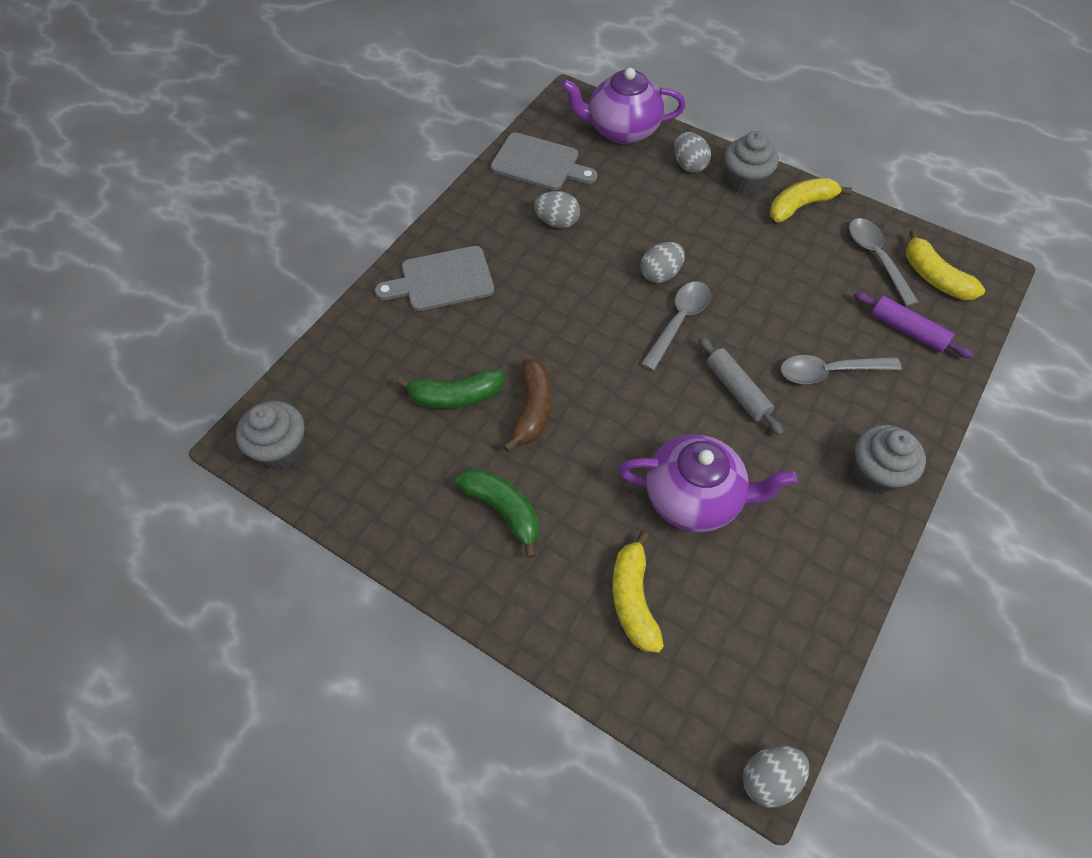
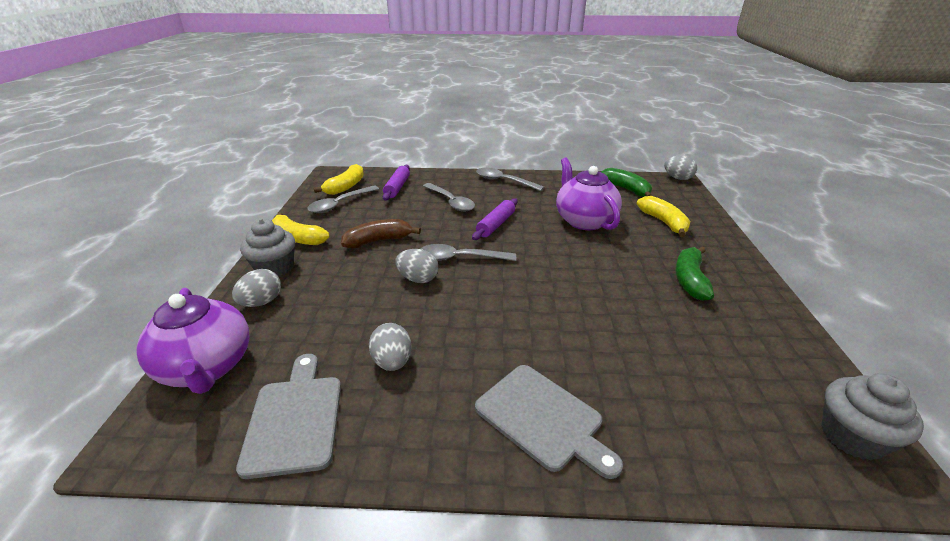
camera: 120 degrees left, 25 degrees down
green banana [396,369,504,409] -> green banana moved to [601,168,652,197]
brown banana [503,359,552,452] -> brown banana moved to [341,219,421,248]
yellow banana [612,531,664,653] -> yellow banana turned 75 degrees counterclockwise [637,196,690,237]
grey rolling pin [699,337,784,435] -> purple rolling pin [472,198,518,240]
grey cupcake [853,425,926,493] -> grey spoon [476,168,545,191]

